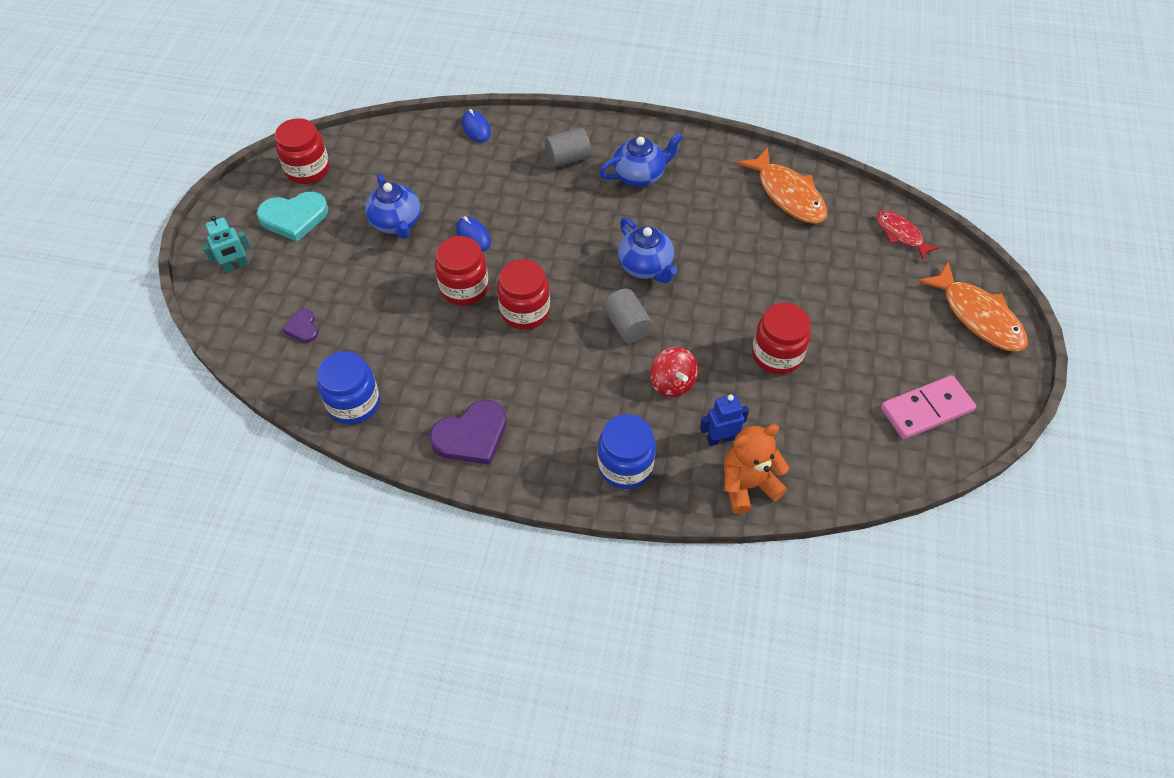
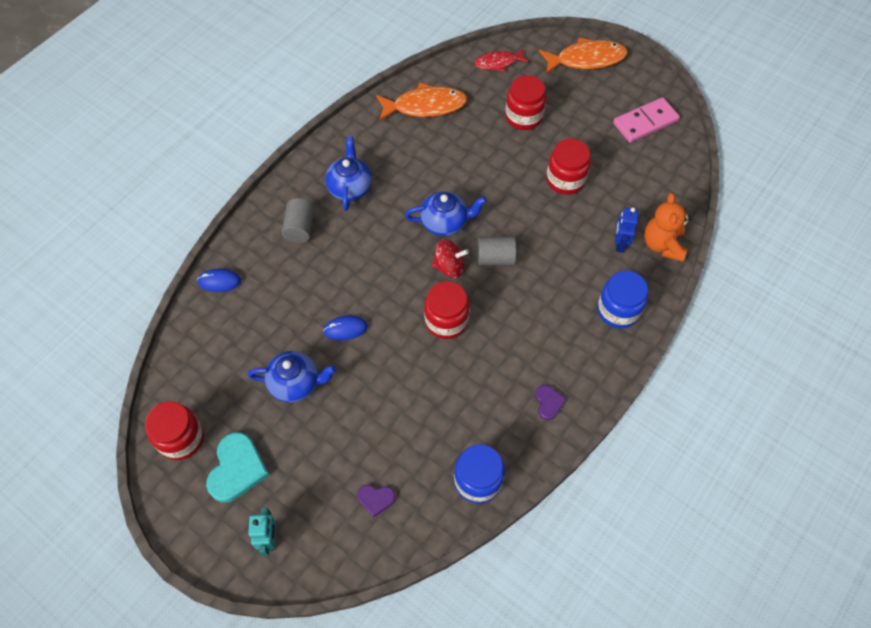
camera: 65 degrees left, 5 degrees up
purple heart [430,400,506,465] -> purple heart [535,385,566,420], size x0.53
red jar [435,236,489,306] -> red jar moved to [505,75,546,130]
red spinning top [650,347,698,397] -> red spinning top moved to [432,239,469,278]
pink domino [881,375,976,439] -> pink domino turned 60 degrees clockwise [613,97,680,143]

